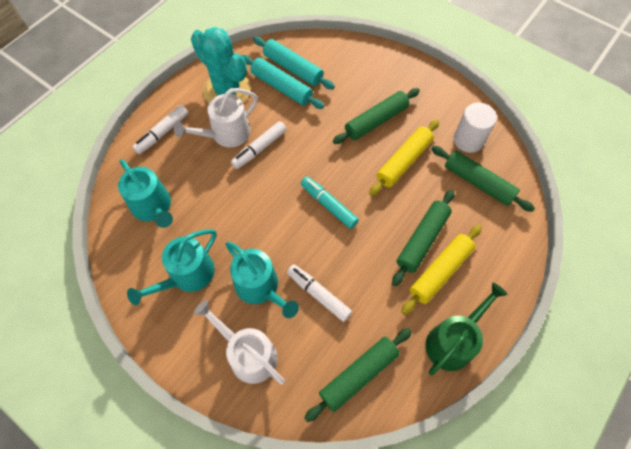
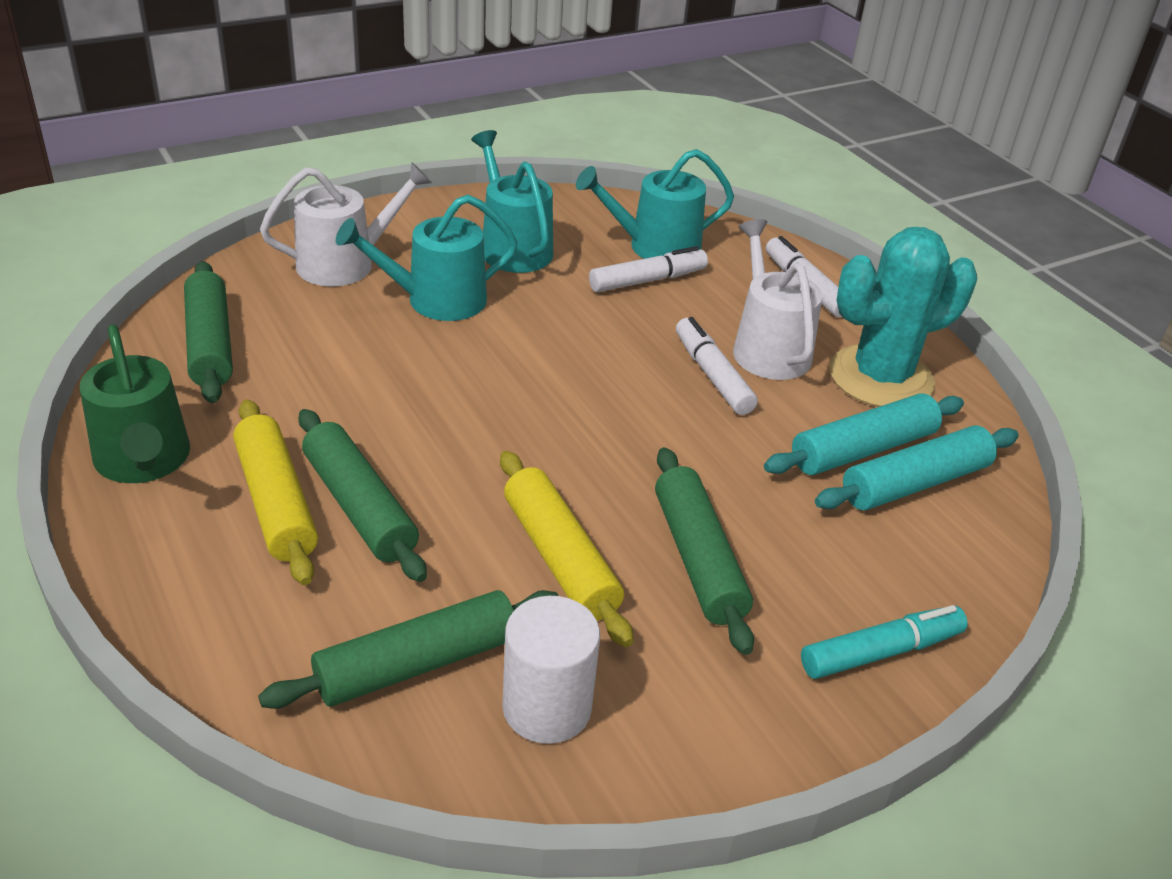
camera: 110 degrees right, 25 degrees down
white marker [287,264,352,322] -> white marker moved to [589,246,708,292]
turquoise marker [301,176,359,229] -> turquoise marker moved to [801,605,968,679]

